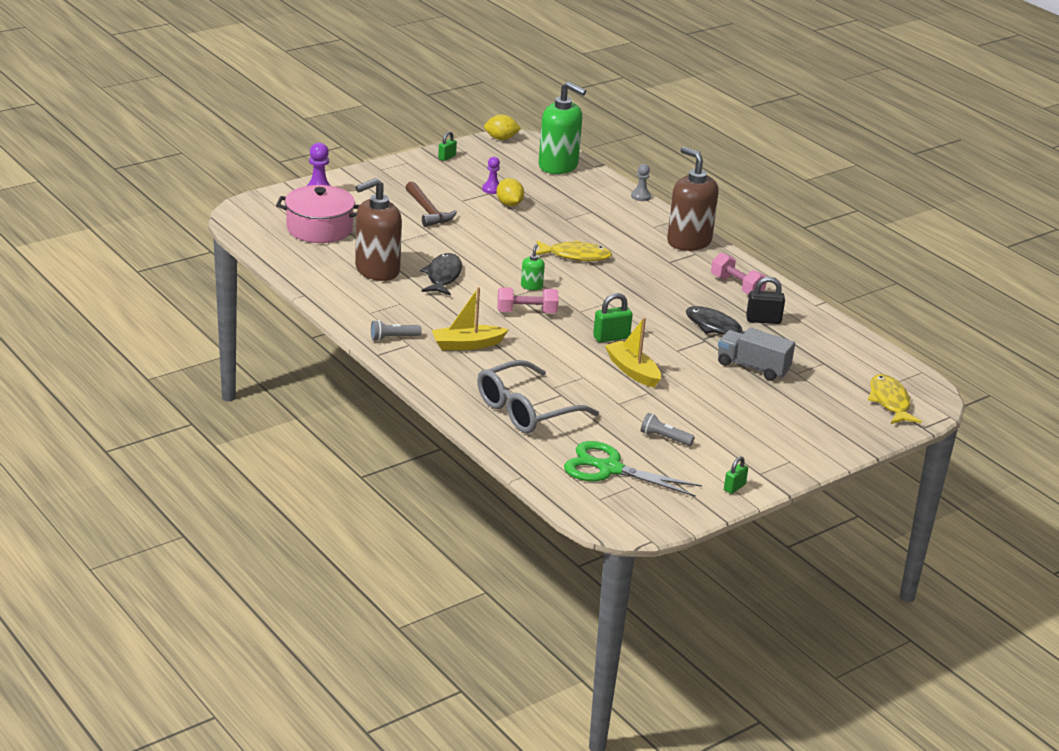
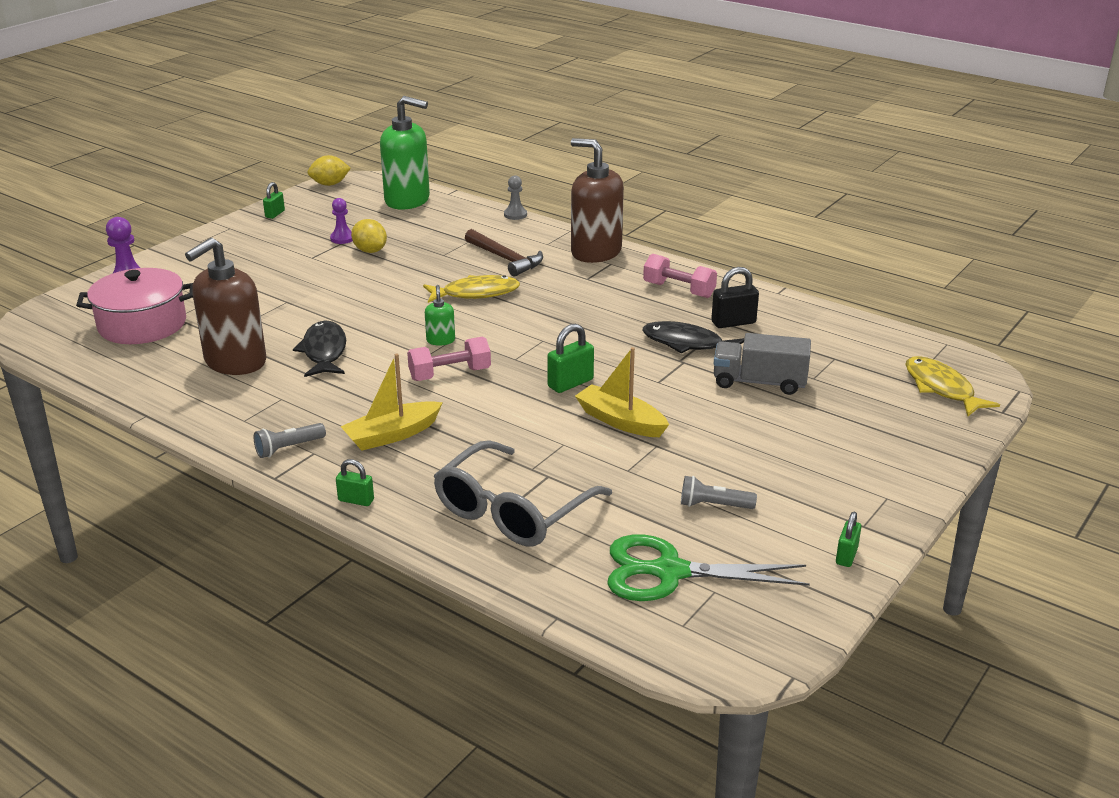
camera: 15 degrees left, 0 degrees up
brown hammer [405,181,457,227] -> brown hammer moved to [465,229,543,277]
none -> green padlock [336,459,374,506]

